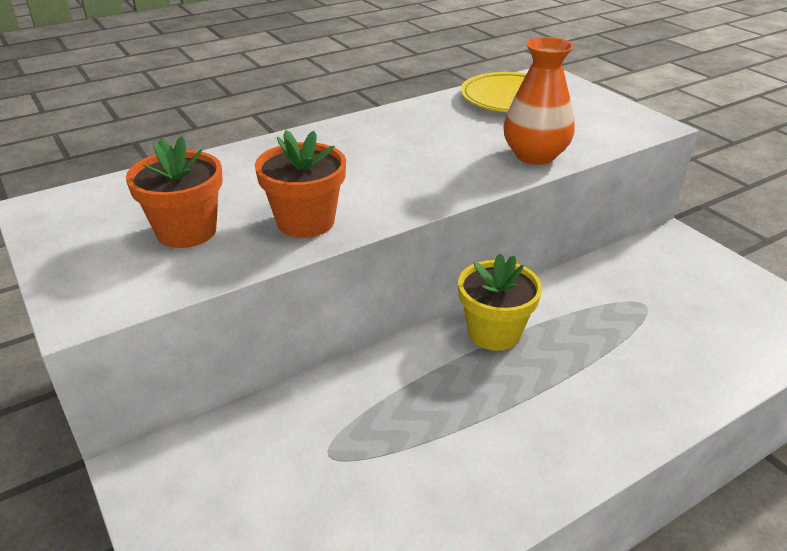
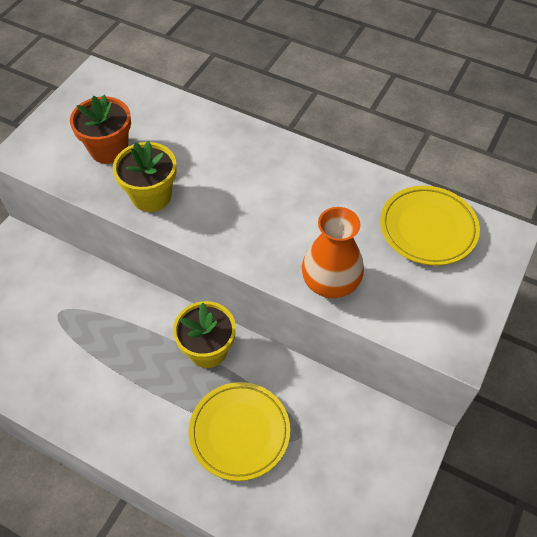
camera: 60 degrees right, 20 degrees up
orange flower pot [255,130,346,238] -> yellow flower pot [113,141,176,212]
none -> yellow plate [189,382,290,481]

